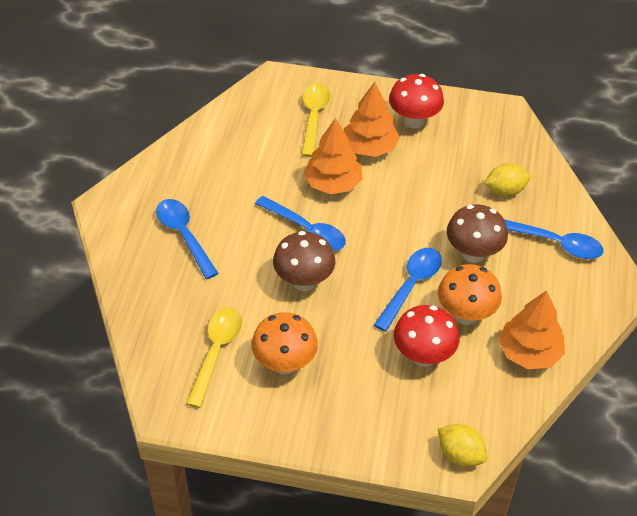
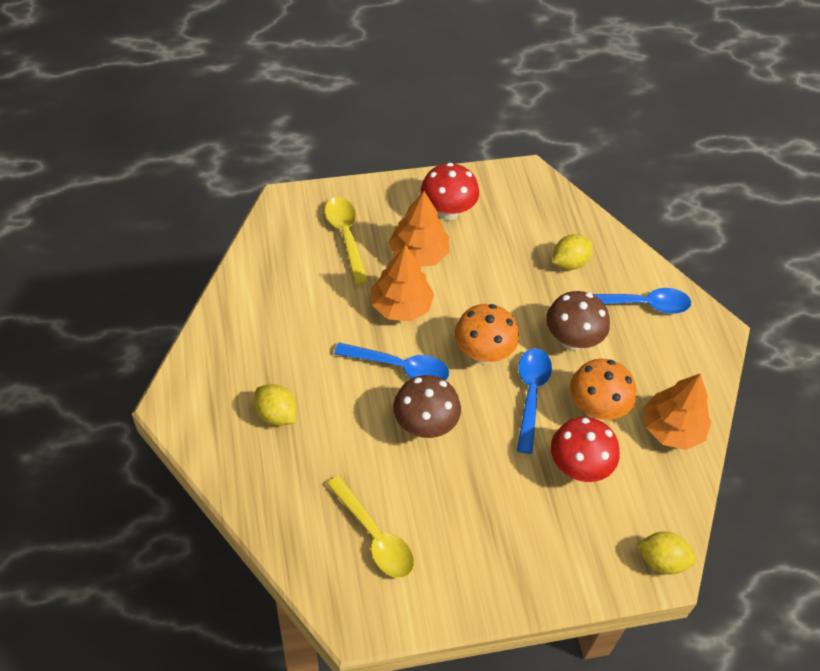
camera: 25 degrees left, 5 degrees up
blue spoon [156,199,219,279] -> yellow lemon [254,384,297,426]
yellow spoon [186,307,242,408] -> yellow spoon turned 150 degrees clockwise [327,476,414,578]
orange mushroom [252,312,318,375] -> orange mushroom moved to [455,304,519,364]

